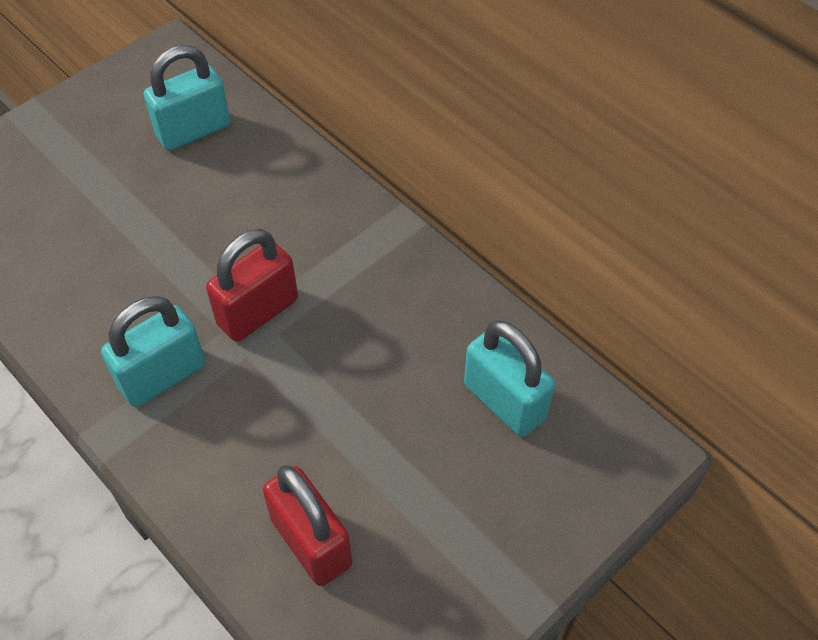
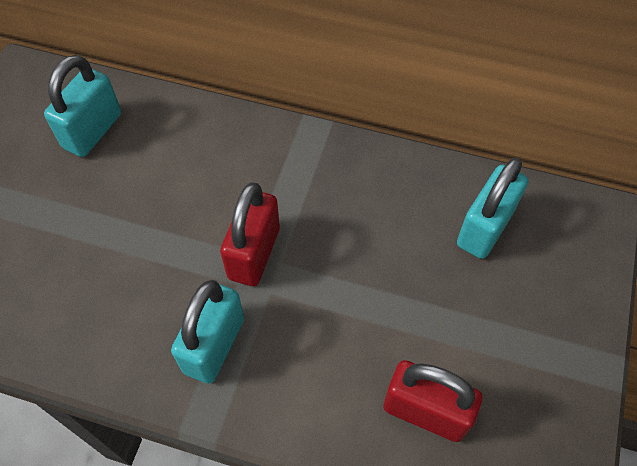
camera: 30 degrees left, 5 degrees up
turquoise padlock [464,320,555,437] -> turquoise padlock turned 75 degrees counterclockwise [457,157,528,259]

